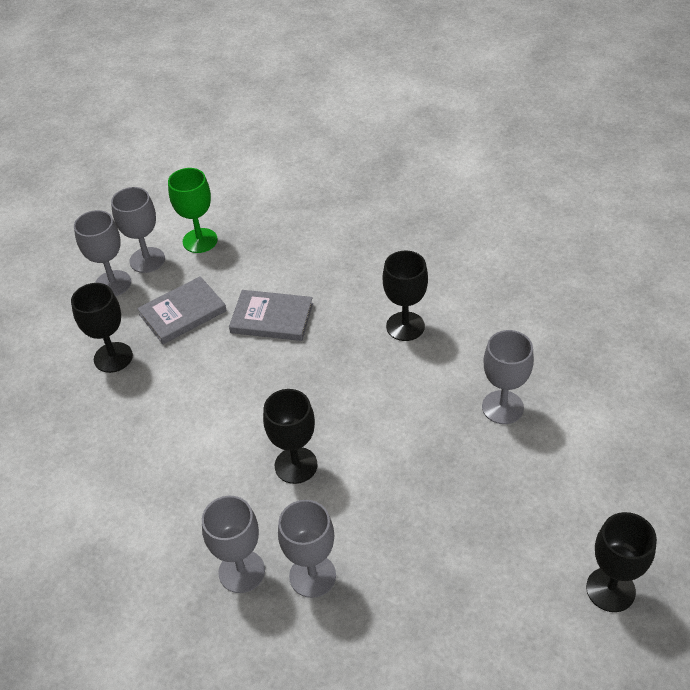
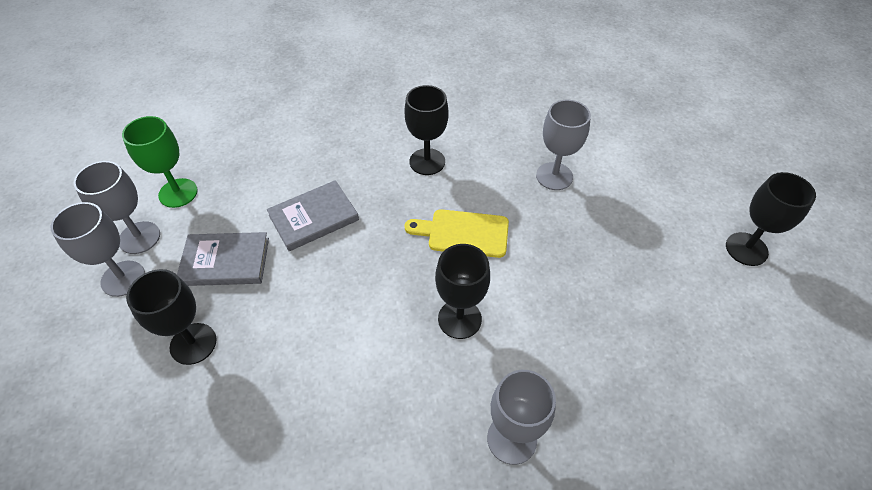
camera: 45 degrees left, 5 degrees up
grey book [137,276,227,344] -> grey book turned 75 degrees clockwise [177,232,269,286]
grey goblet [278,500,336,598] -> none
none -> yellow cutting board [405,209,509,258]

